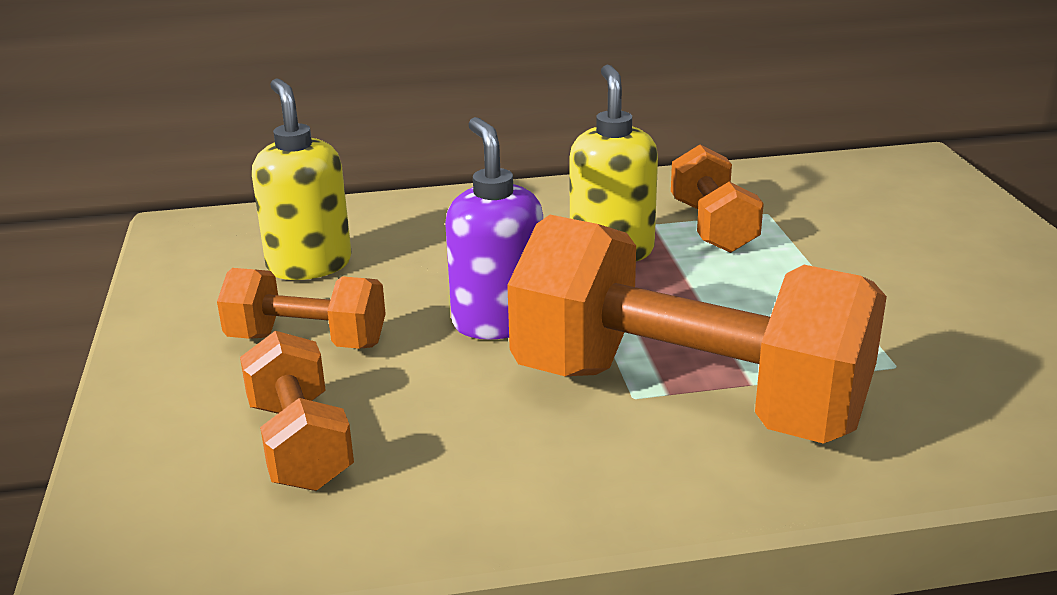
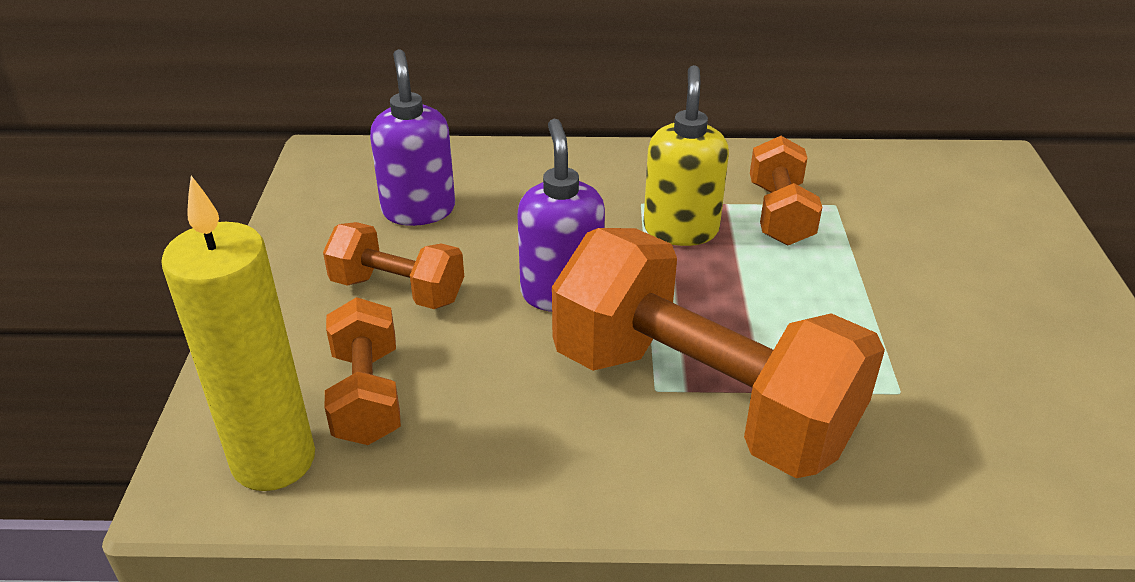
camera: 10 degrees right, 10 degrees up
yellow soap dispenser [252,78,352,280] -> purple soap dispenser [370,49,455,226]
none -> yellow candle [161,176,315,491]

